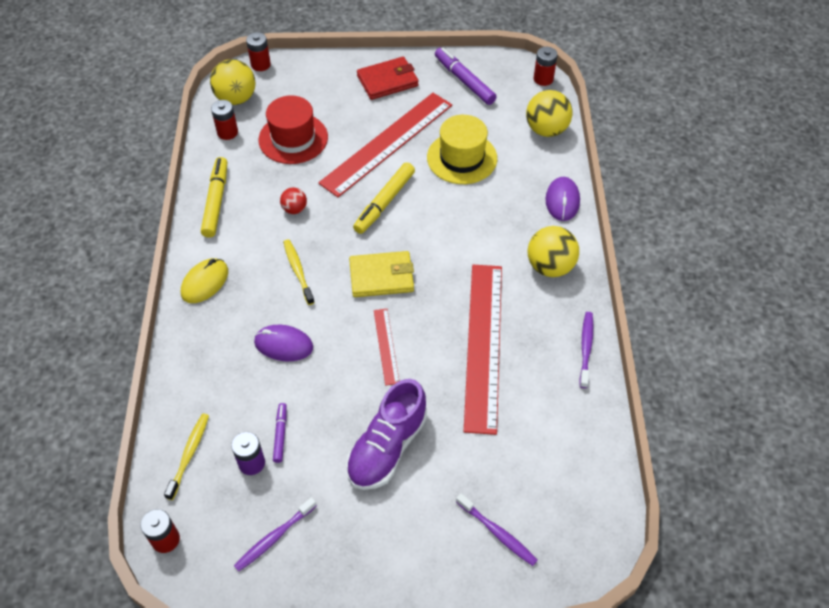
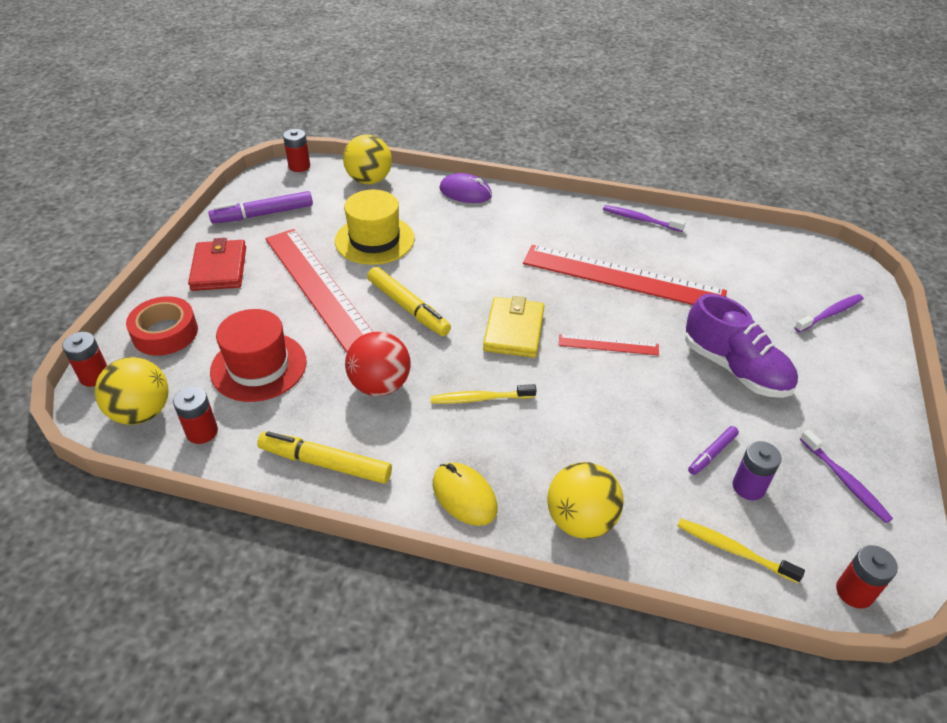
camera: 75 degrees left, 10 degrees down
purple mouse [254,325,313,361] -> none
purple marker [273,403,287,463] -> purple marker turned 60 degrees counterclockwise [688,426,739,475]
red ball [280,188,307,214] -> red ball [345,331,411,396], size x1.83
yellow ball [527,226,579,277] -> yellow ball moved to [547,462,624,539]
none -> red tape [126,296,198,356]

